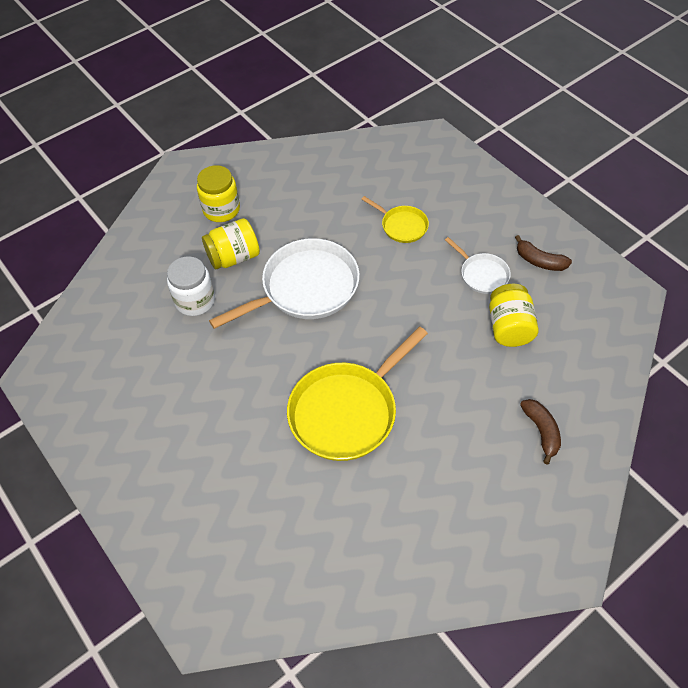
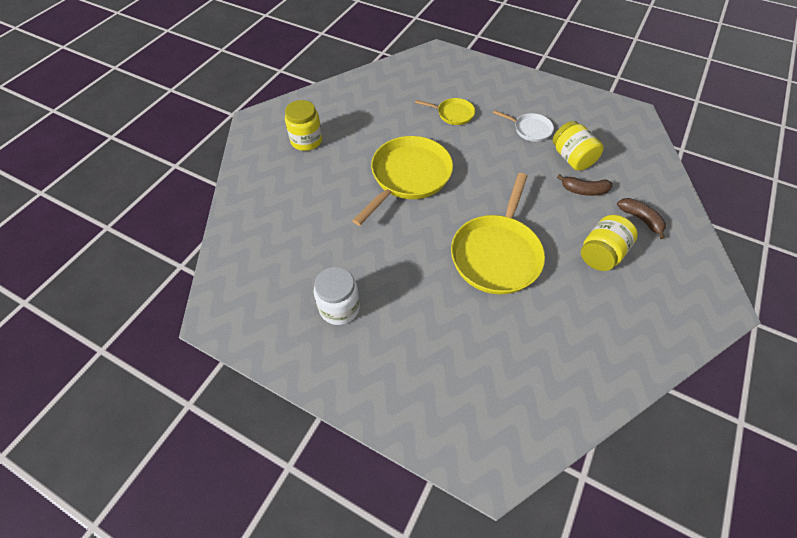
camera: 25 degrees left, 0 degrees up
white jar [167,256,215,316] -> white jar moved to [314,267,360,325]
yellow jar [202,218,260,269] -> yellow jar moved to [581,215,638,271]
white pan [209,238,360,329] -> yellow pan [352,136,453,226]
brown banana [515,235,572,271] -> brown banana moved to [557,174,612,196]

